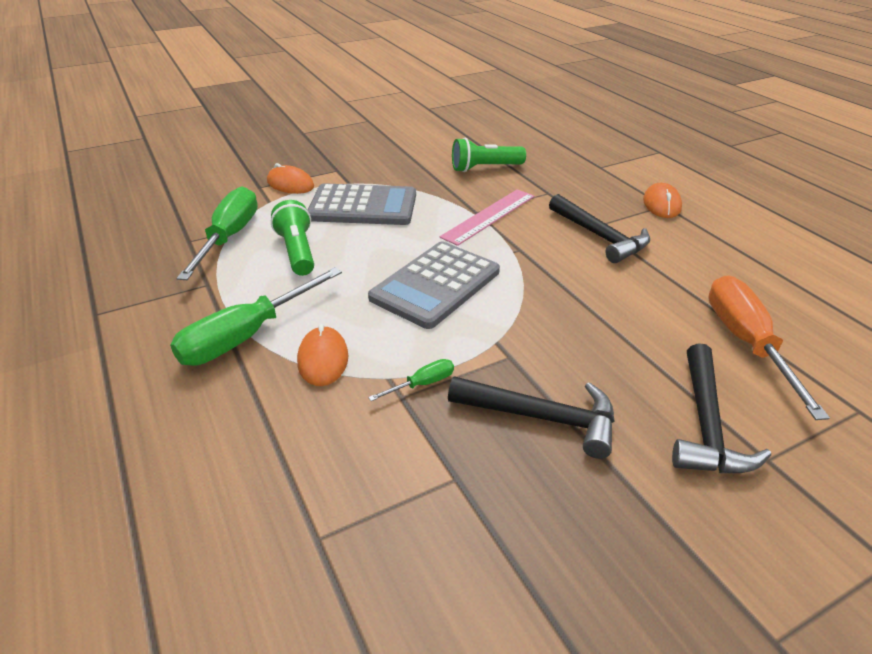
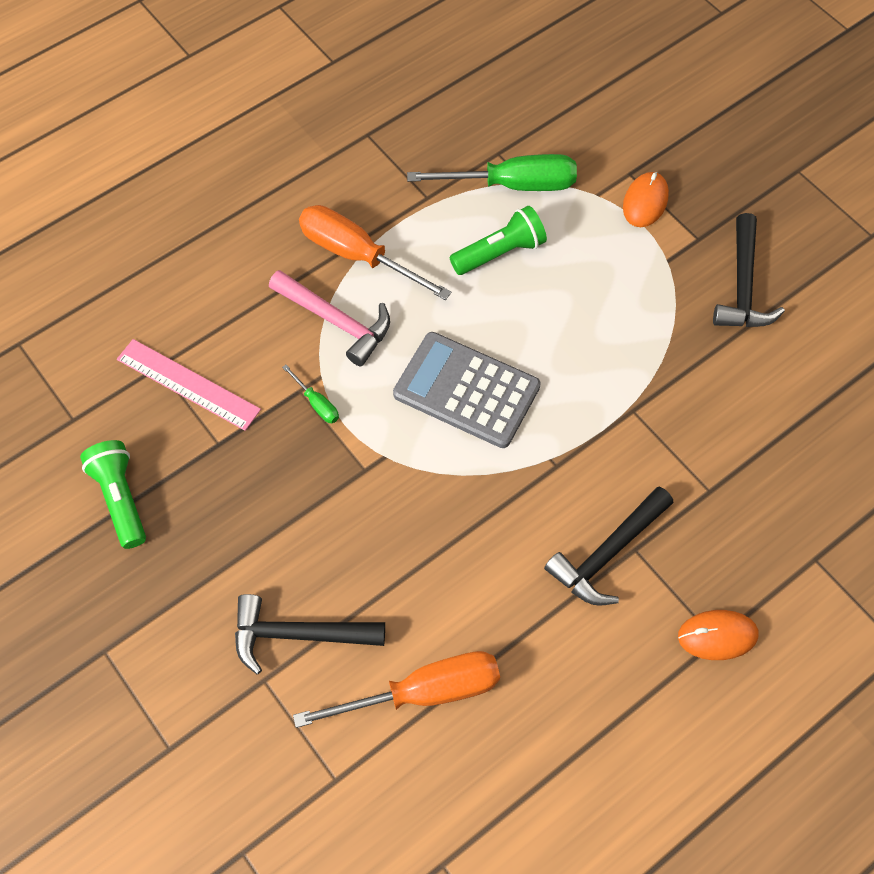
camera: 80 degrees right, 25 degrees up
green screwdriver [170,267,342,366] -> orange screwdriver [299,205,452,300]
orange mouse [297,324,348,386] -> pink hammer [269,270,390,367]
grey calculator [307,183,416,225] -> none
pink ruler [440,189,534,246] -> pink ruler moved to [117,339,261,431]
black hammer [448,376,614,459] -> black hammer moved to [713,213,785,327]
green flashlight [452,138,526,172] -> green flashlight moved to [80,440,146,549]

